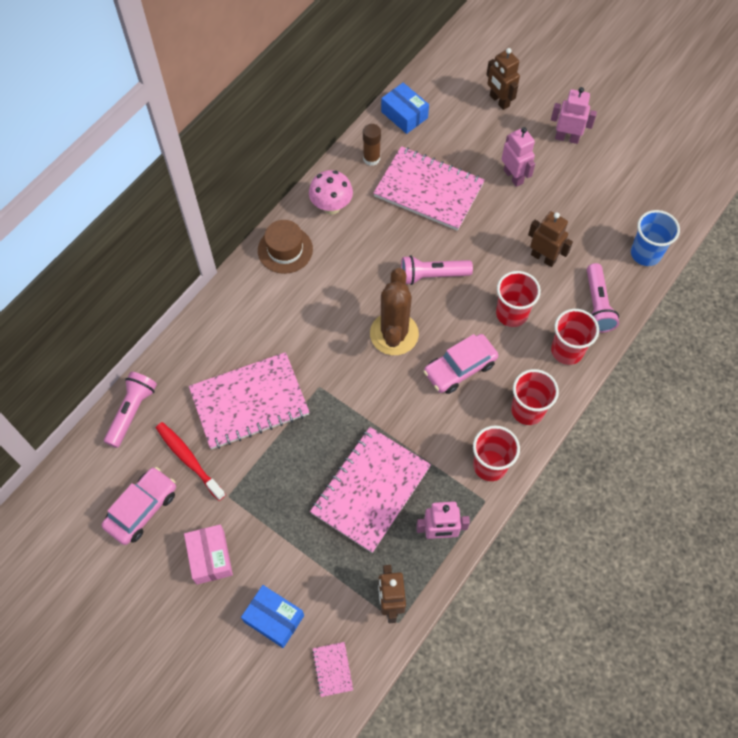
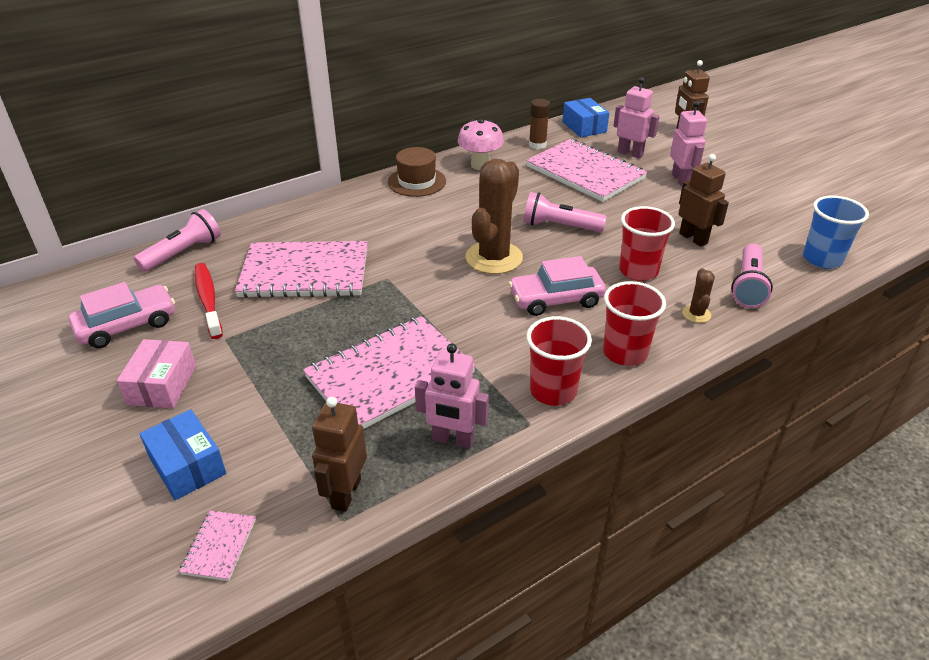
camera: 20 degrees right, 25 degrees down
pink robot [551,87,597,144] -> pink robot moved to [613,77,660,159]
red cup [551,309,599,365] -> brown cactus [682,268,715,323]

